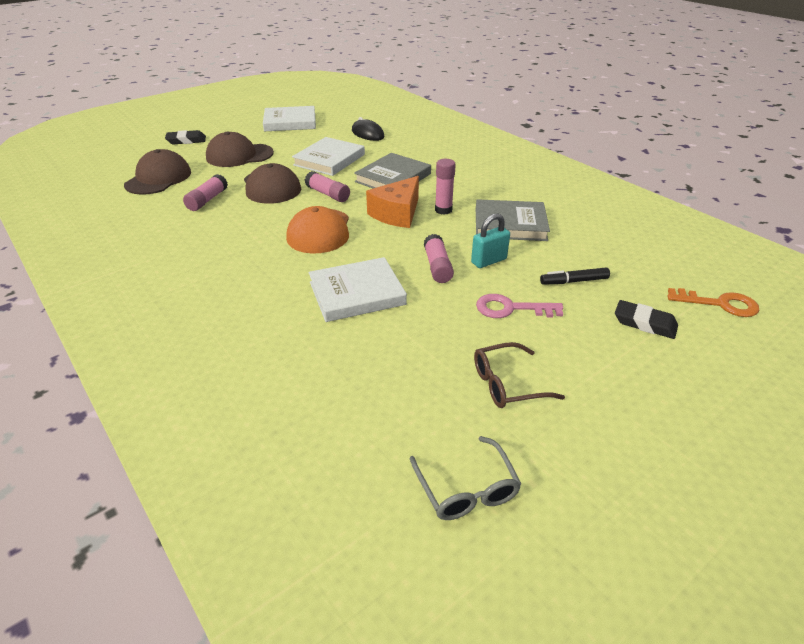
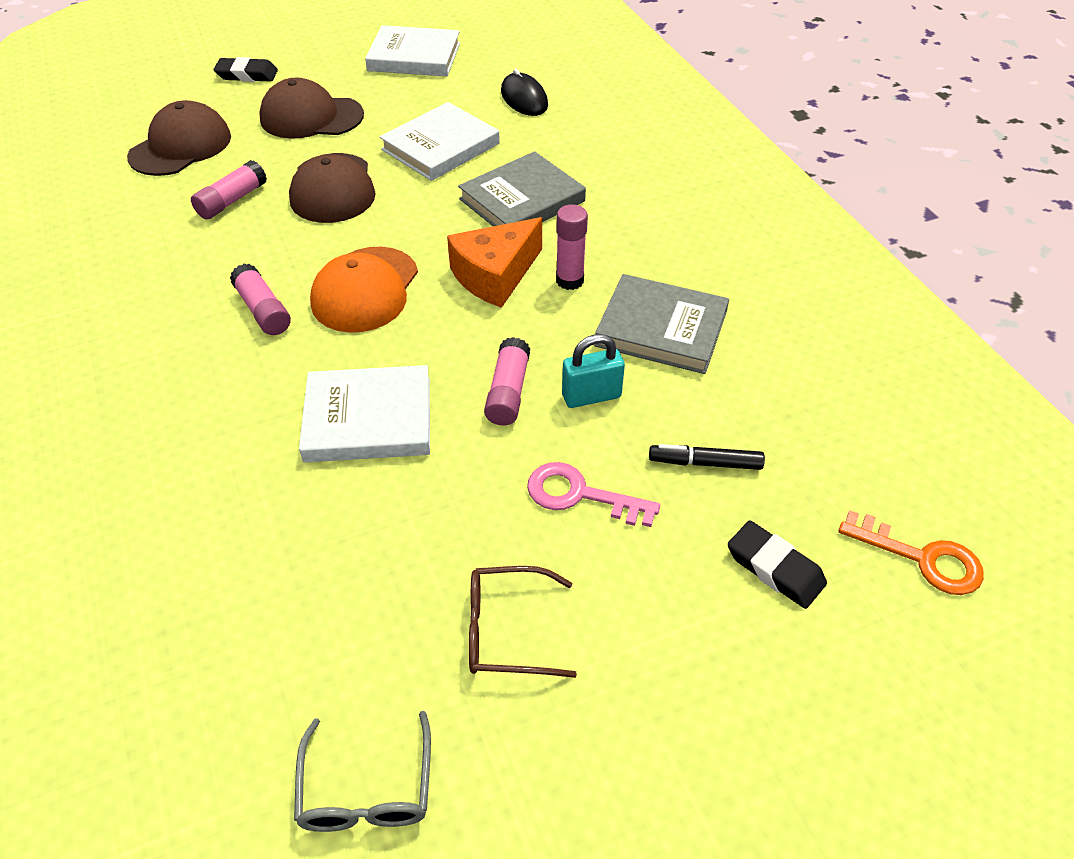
camera: 15 degrees right, 10 degrees up
pink glue stick [305,171,350,202] -> pink glue stick moved to [230,264,291,335]

